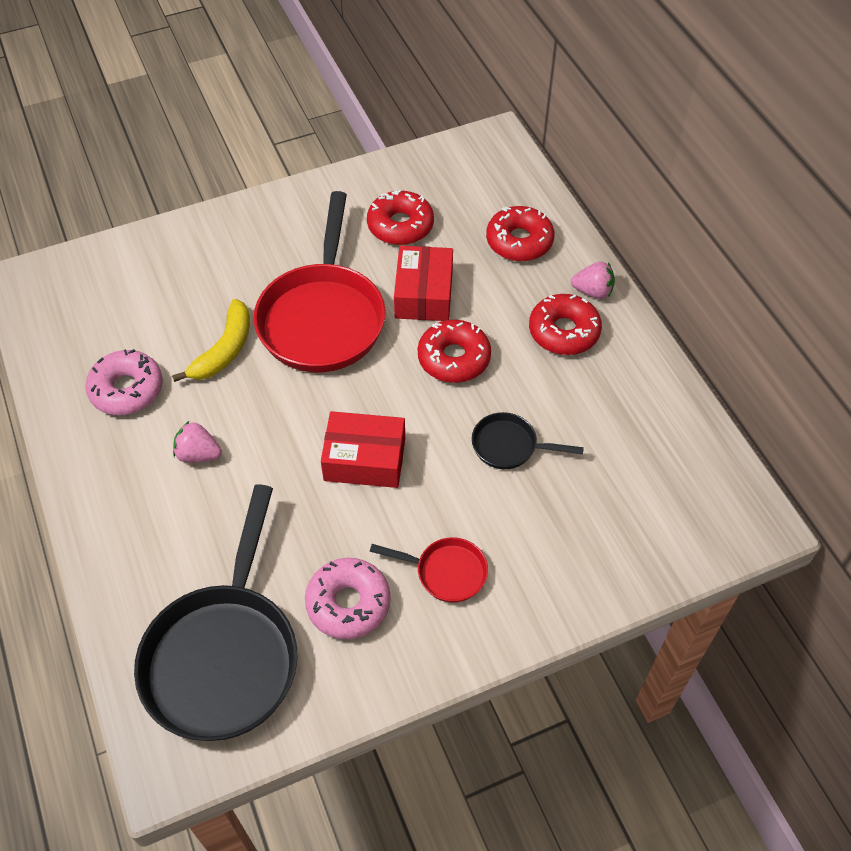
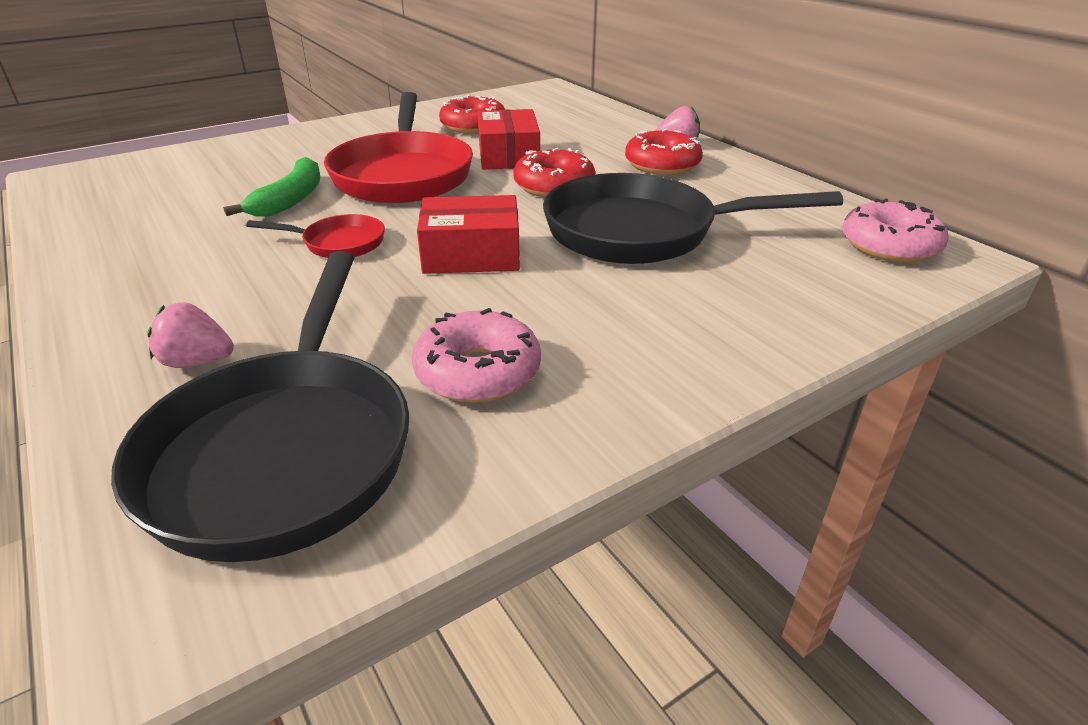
camera: 10 degrees left, 20 degrees down
pink donut [85,349,163,415] -> pink donut moved to [842,198,948,263]
yellow banana [172,299,250,382] -> green banana [223,157,320,216]
pink strawberry [173,421,222,463] -> pink strawberry moved to [147,302,234,368]
red pan [370,537,488,603] -> red pan moved to [246,214,385,258]
black pan [472,412,584,469] -> black pan [543,173,843,264], size x2.16
red donut [486,206,554,261] -> none

